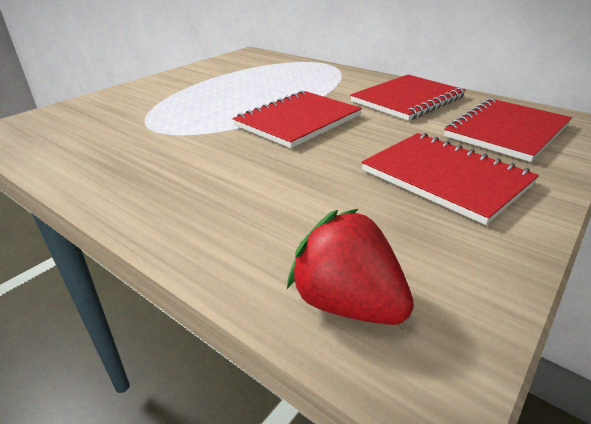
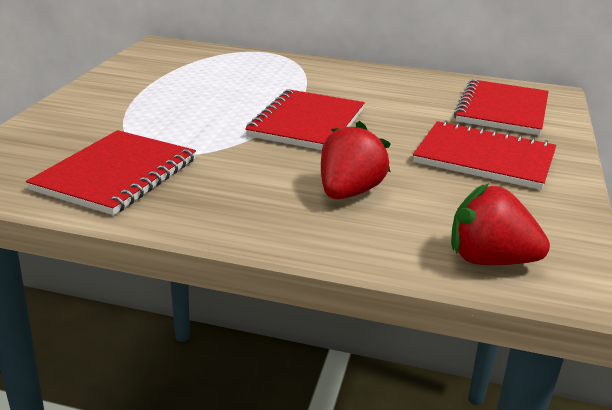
camera: 25 degrees left, 5 degrees down
red notebook [350,75,466,121] -> red notebook moved to [26,130,196,215]
none -> red strawberry [321,121,391,199]

